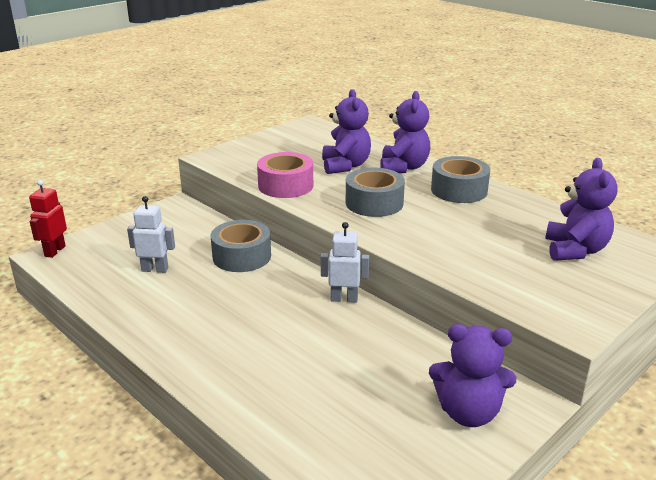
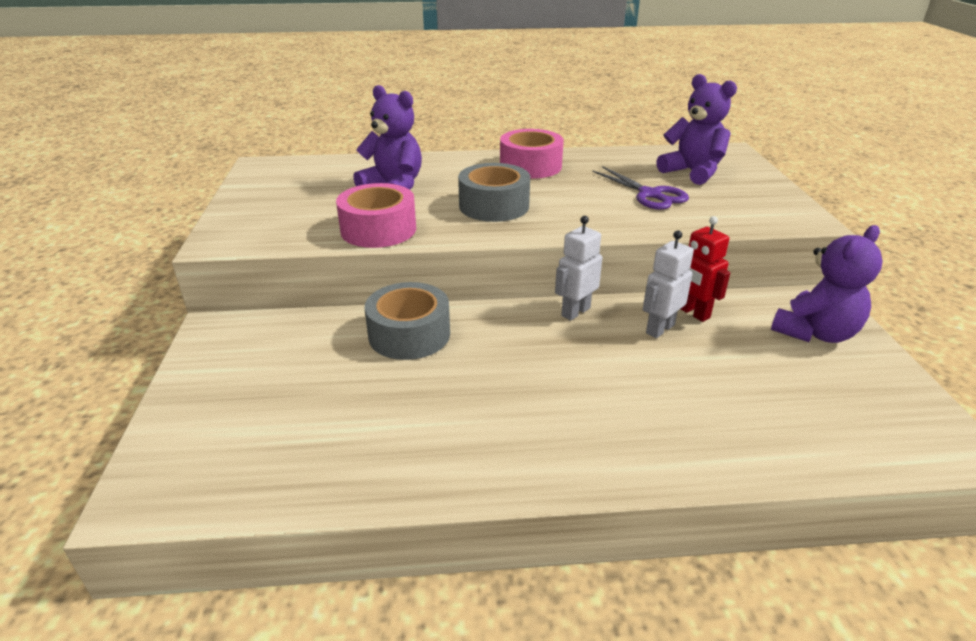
camera: 50 degrees left, 5 degrees up
red robot [29,180,67,258] -> red robot moved to [681,216,730,322]
white robot [127,196,175,273] -> white robot moved to [643,230,694,338]
purple teddy bear [380,91,430,173] -> none
grey tape [431,156,490,203] -> pink tape [500,129,564,179]
none -> purple scissors [592,166,689,210]

